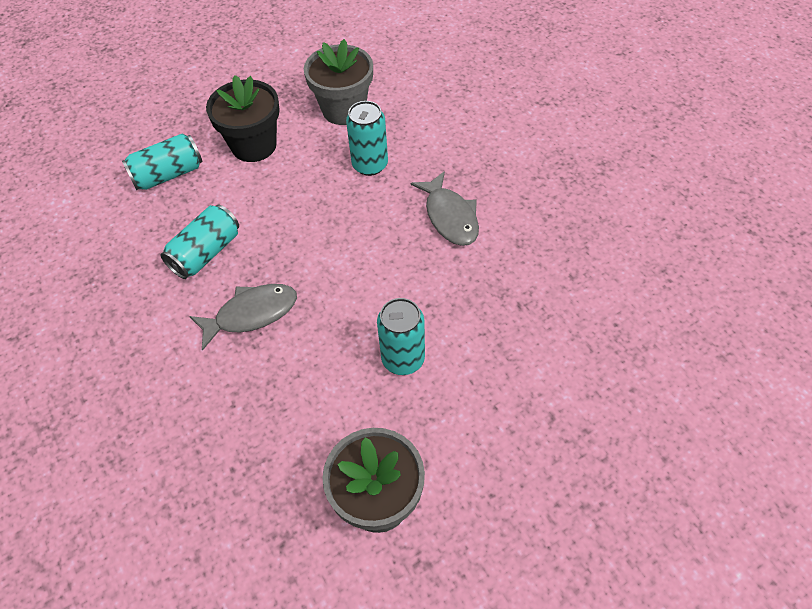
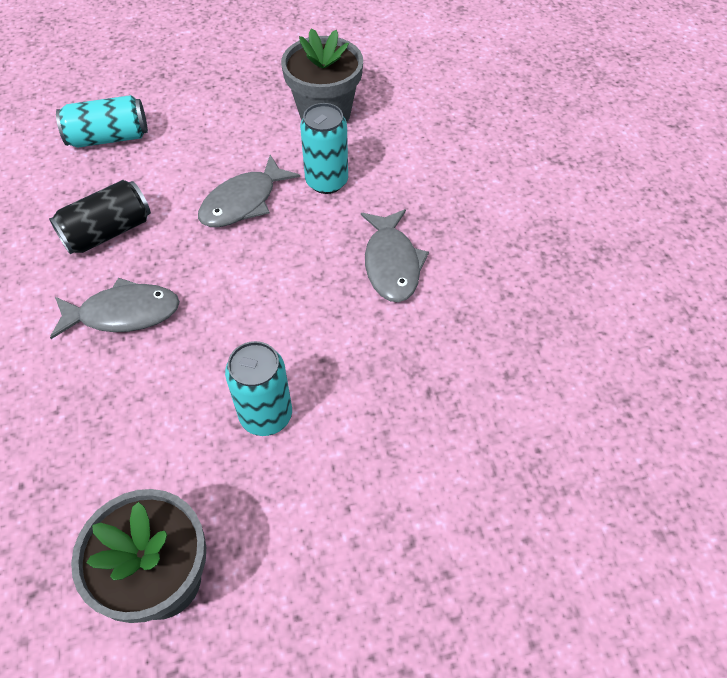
camera: 15 degrees right, 0 degrees up
turquoise can [160,205,239,279] -> black can [49,180,151,254]
black flower pot [206,75,280,162] -> none
none -> grey fish [198,155,300,227]

